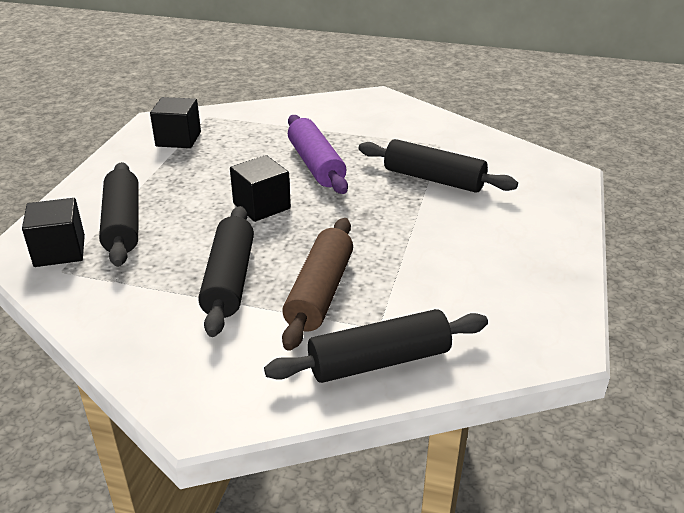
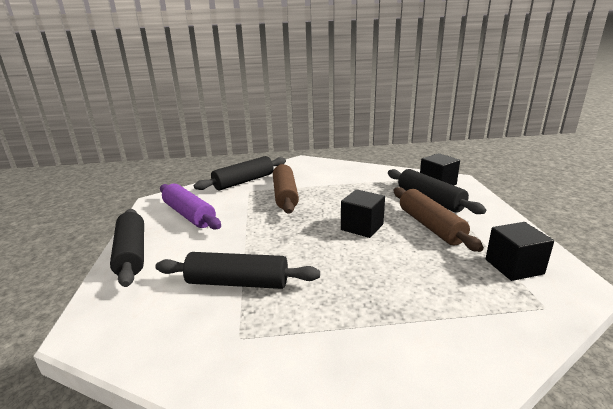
camera: 160 degrees right, 10 degrees down
black rolling pin [198,206,254,337] -> black rolling pin moved to [110,209,144,287]
purple rolling pin [288,115,348,194] -> purple rolling pin moved to [160,184,221,230]
none -> brown rolling pin [394,187,484,252]

